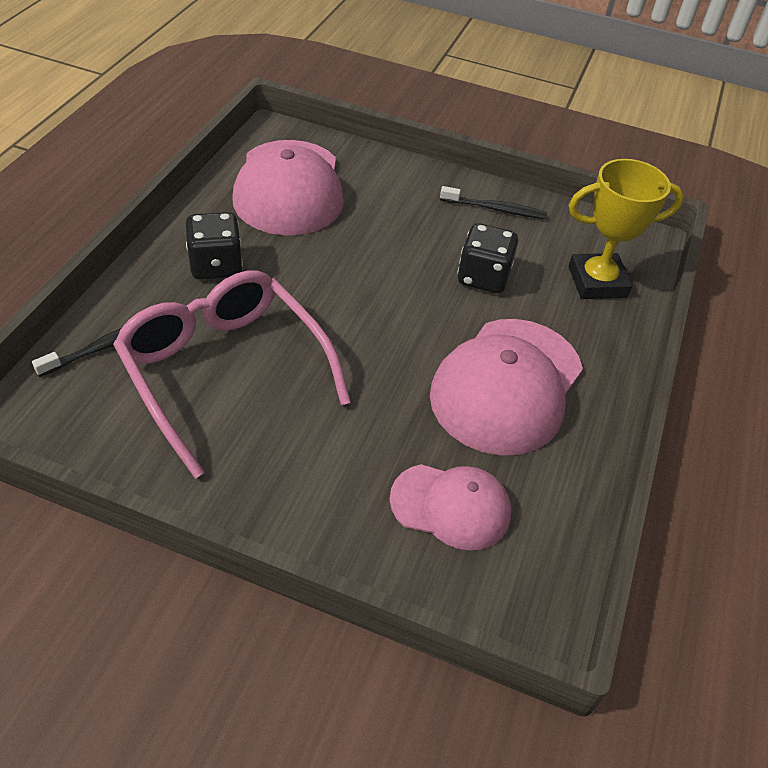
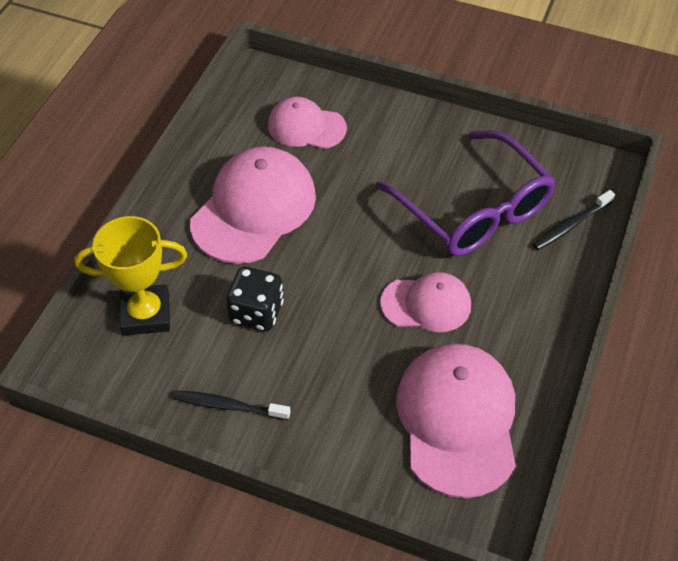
camera: 175 degrees left, 5 degrees up
pink glasses [113,270,351,479] -> purple glasses [376,130,556,256]
black dice [186,212,243,280] -> none
none -> pink cap [380,272,471,332]

